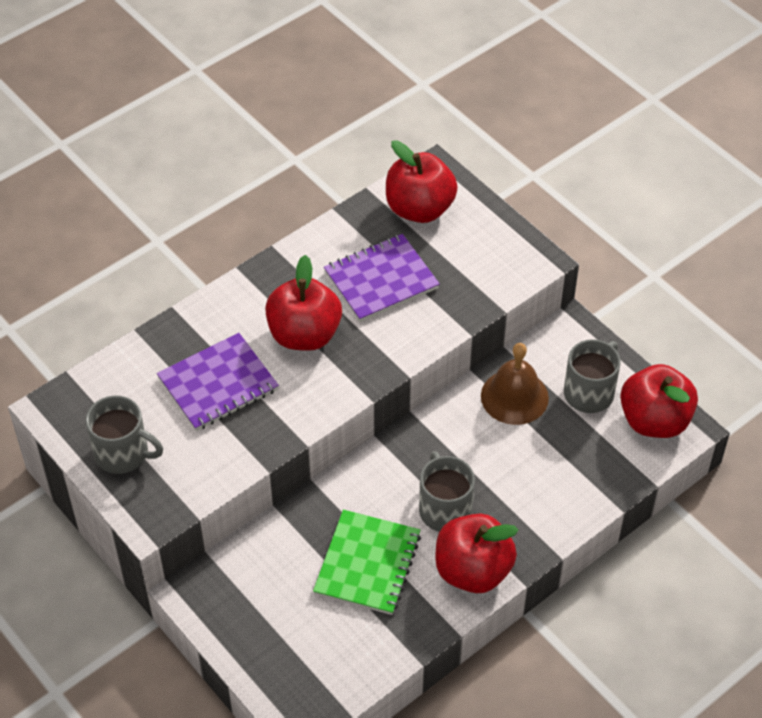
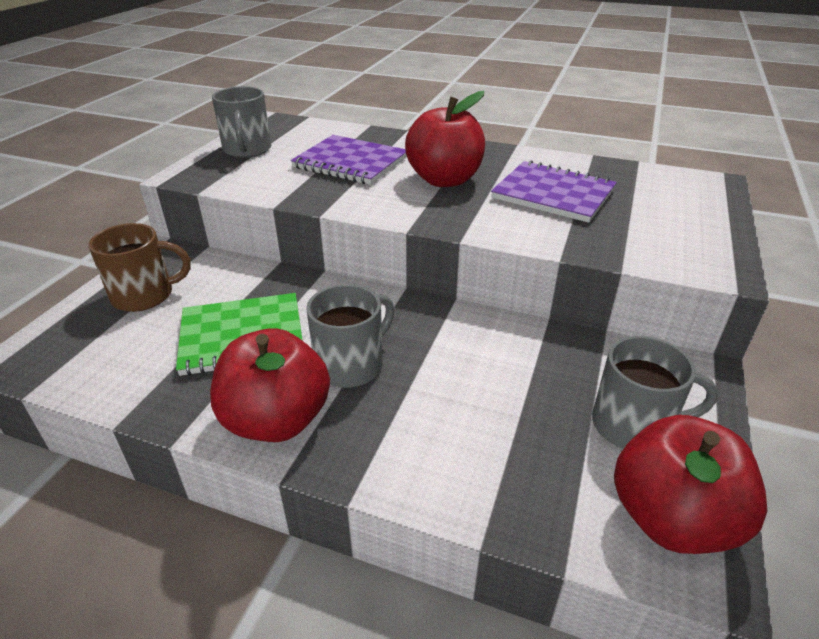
camera: 60 degrees right, 15 degrees down
red apple [386,140,458,223] -> none
brown bell [481,343,549,425] -> none
none -> brown mug [88,223,191,312]

